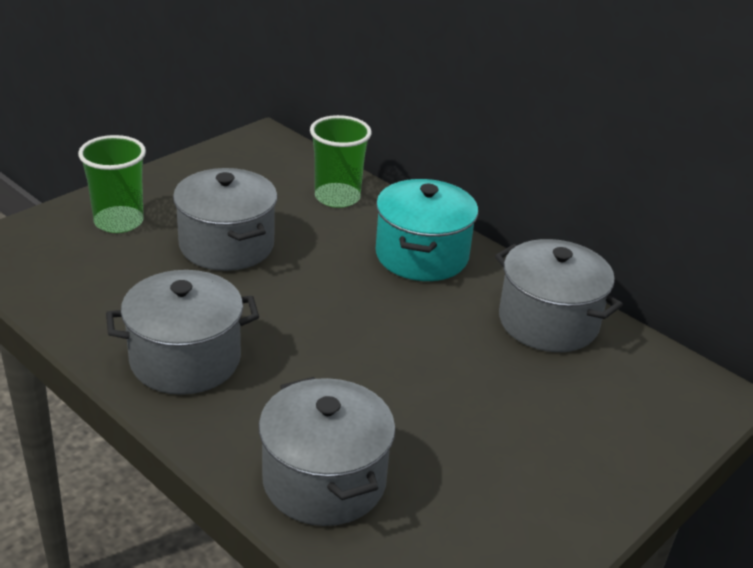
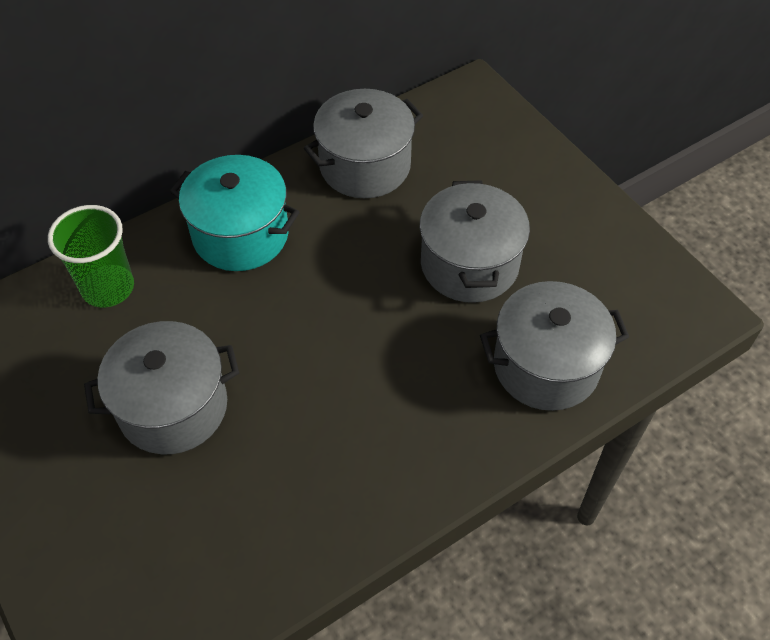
camera: 75 degrees left, 20 degrees up
green cup [78,135,146,233] -> none
grey pot [106,270,259,395] -> grey pot moved to [420,180,530,303]

